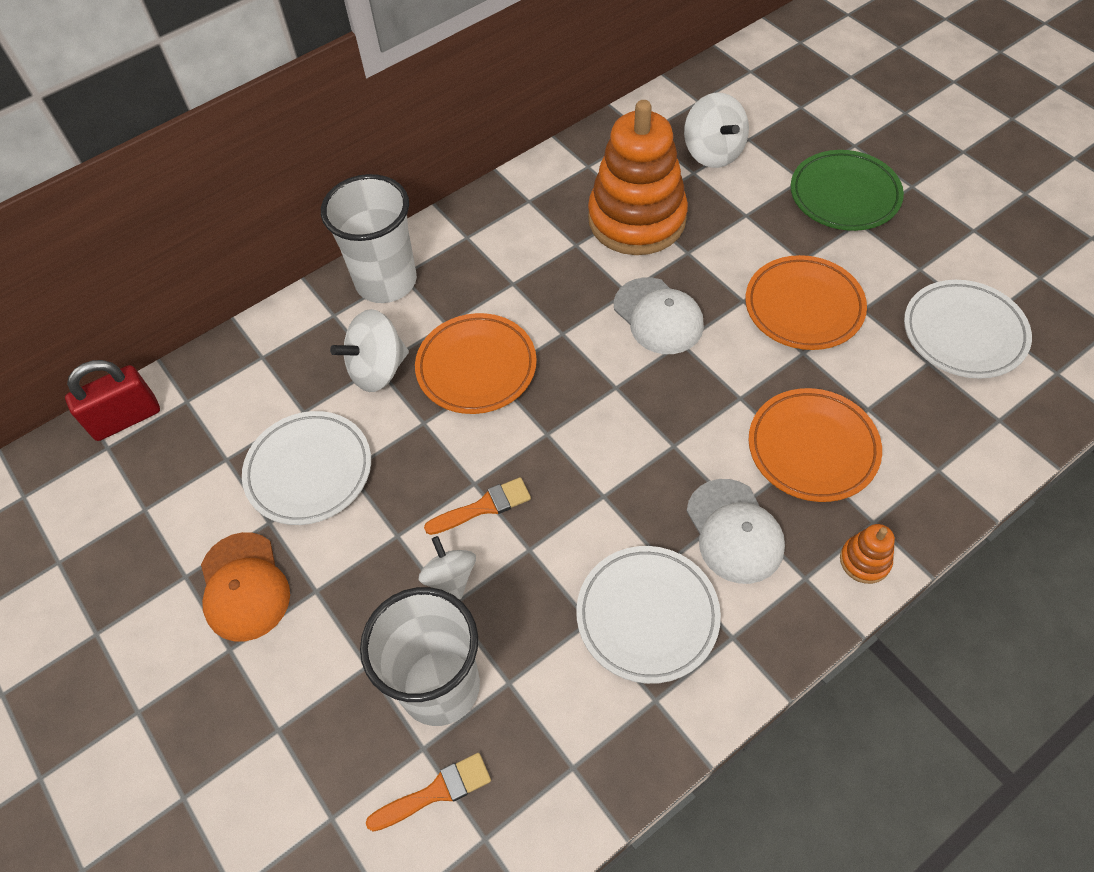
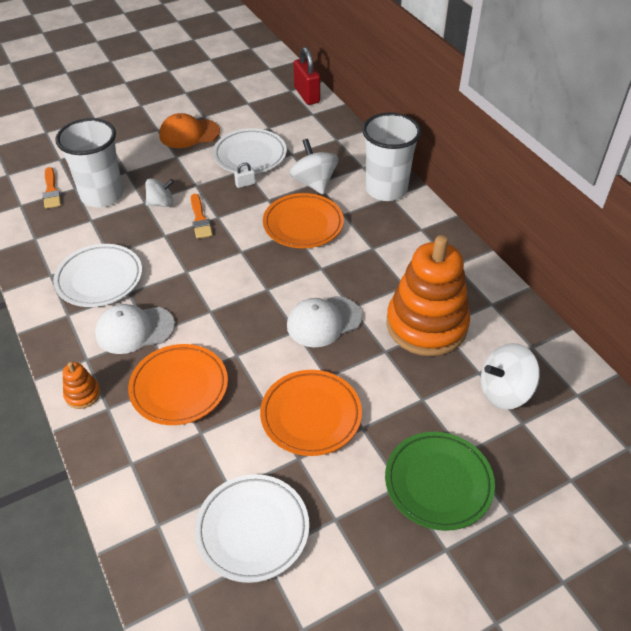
camera: 95 degrees right, 10 degrees down
none -> white padlock [234,163,255,188]

